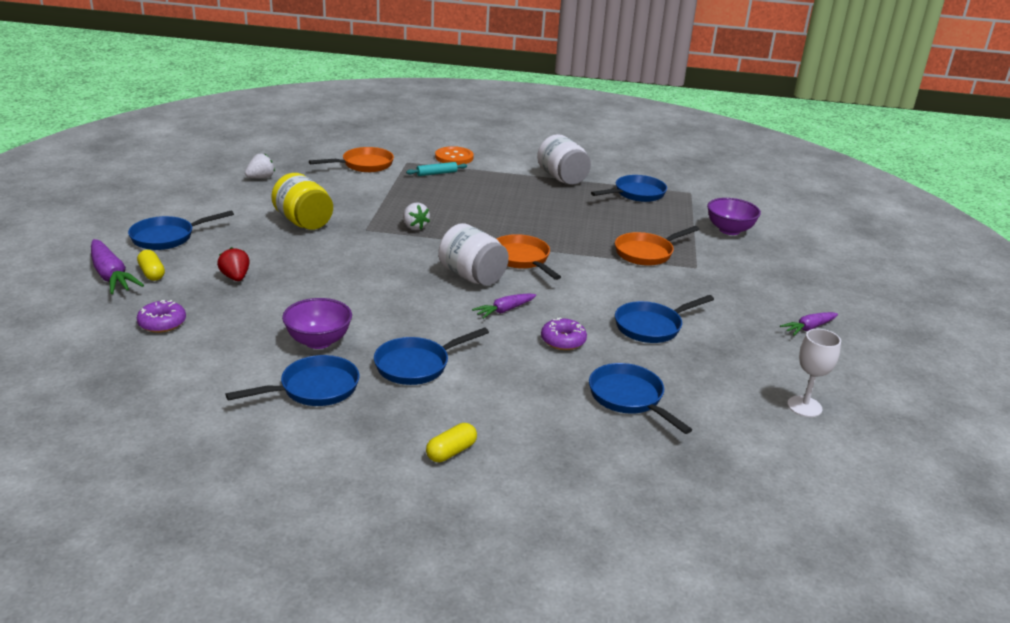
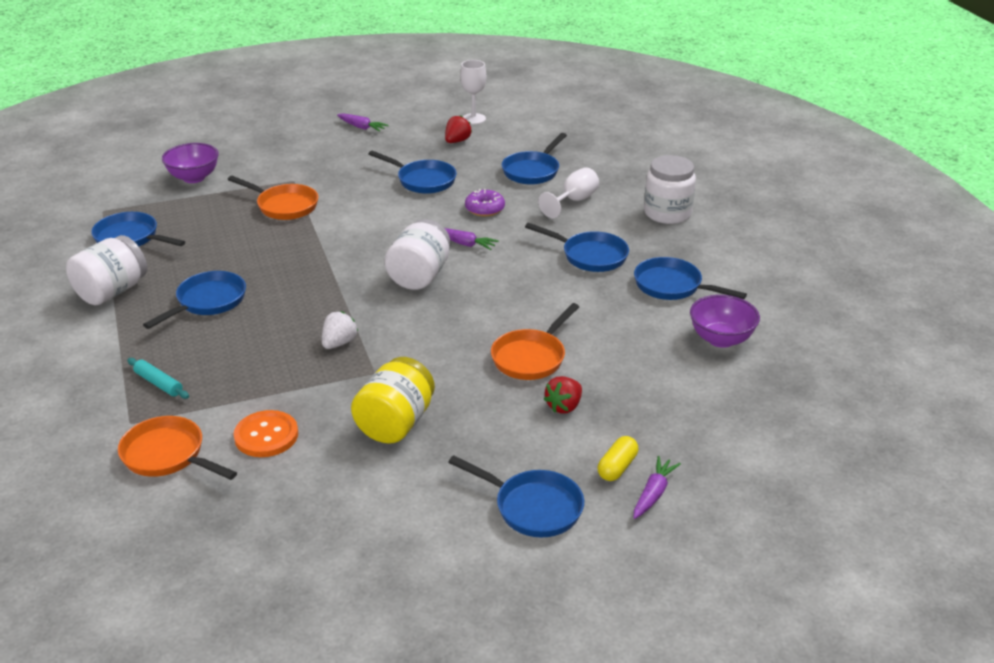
camera: 115 degrees left, 5 degrees up
purple carrot [91,239,144,294] -> purple carrot [633,456,681,519], size x0.61
purple donut [137,300,186,333] -> none
white strawberry [245,153,275,179] -> none
purple bowl [282,298,352,349] -> purple bowl moved to [690,295,760,348]
yellow capsule [426,423,477,462] -> white jar [644,155,696,224]
orange button [435,146,474,165] -> orange button moved to [234,410,298,457]
orange pan [497,234,561,280] -> orange pan moved to [491,303,579,380]
none -> blue pan [143,271,246,329]
none -> red strawberry [445,115,472,143]
none -> white goblet [538,167,599,218]

